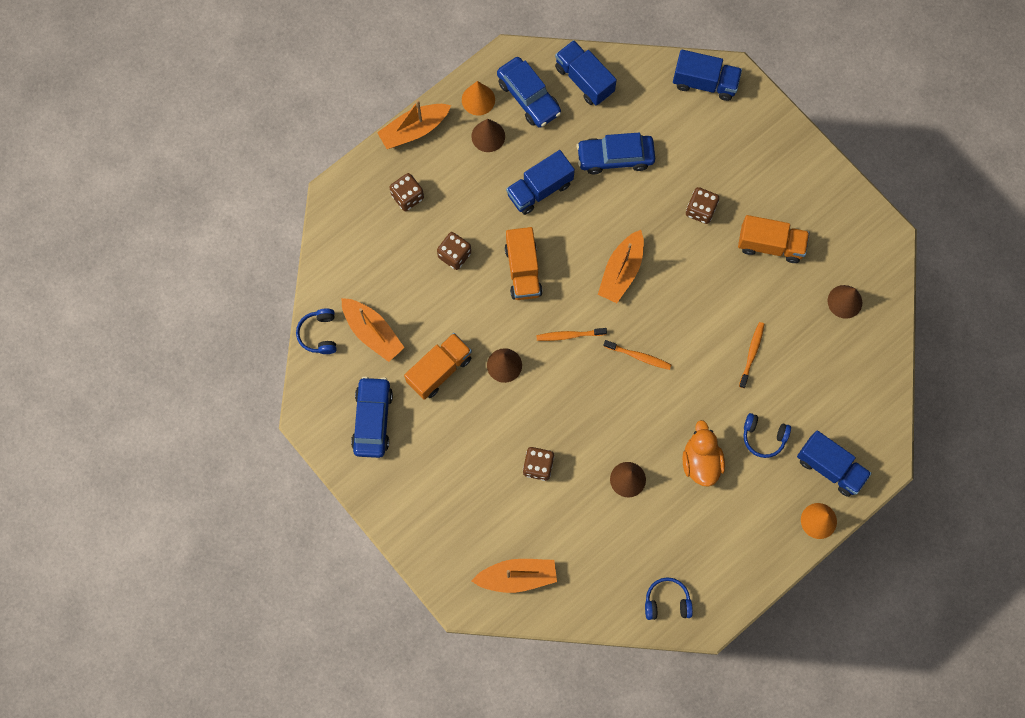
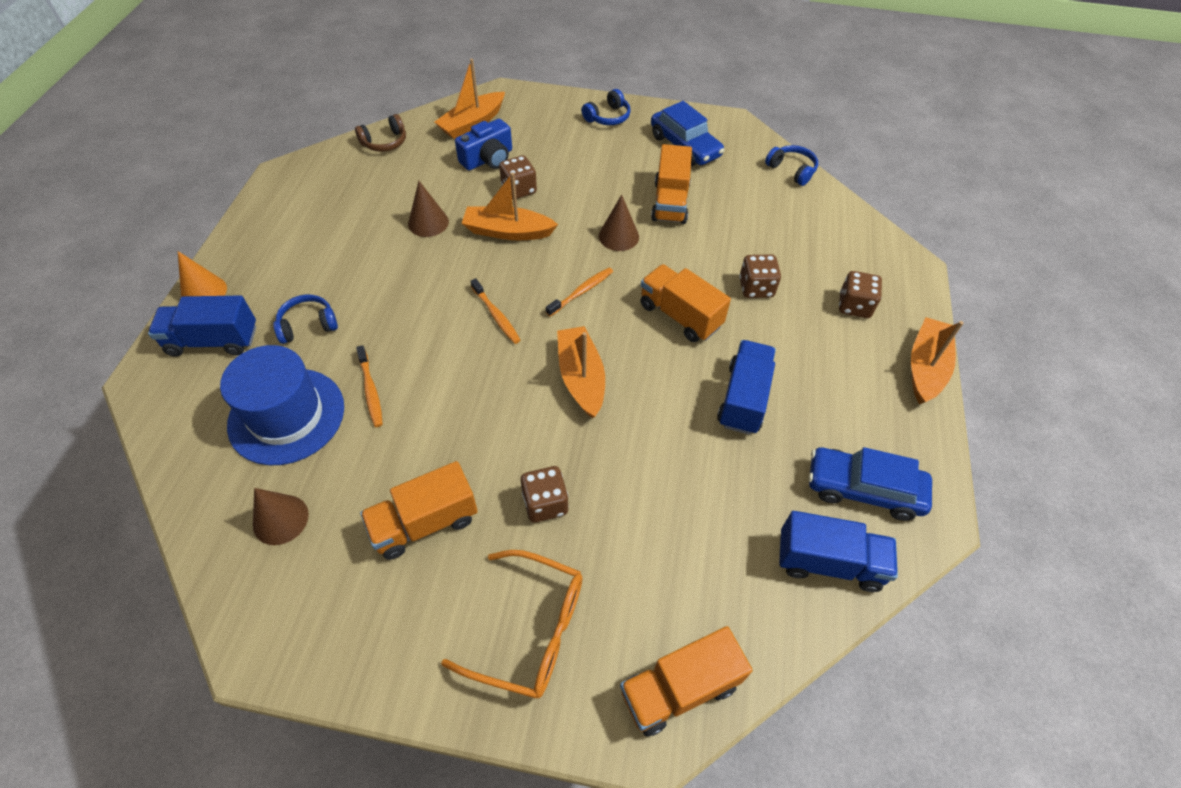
camera: 140 degrees right, 20 degrees down
orange boat [342,298,405,362] -> orange boat moved to [462,172,558,240]
orange cone [462,81,495,116] -> none
brown cone [471,118,505,152] -> none
blue car [576,133,655,174] -> none
orange toothbrush [603,340,671,370] -> orange toothbrush turned 105 degrees counterclockwise [471,278,521,344]
blue headphones [645,577,693,620] -> blue headphones moved to [581,89,631,125]
blue truck [673,50,742,101] -> orange truck [620,626,753,737]
orange duck [682,420,725,487] -> none
none -> blue hat [220,345,344,465]
none -> brown headphones [355,114,406,152]
none -> orange glasses [441,550,582,698]
none -> blue camera [455,119,512,171]

